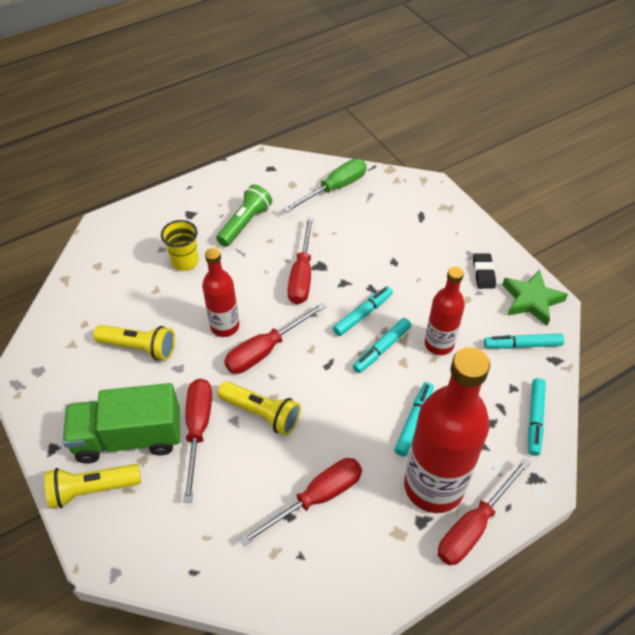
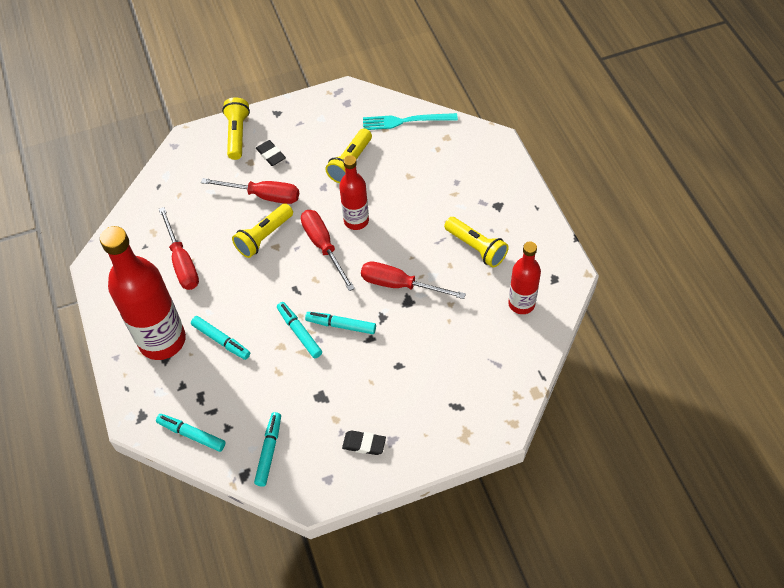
camera: 105 degrees right, 5 degrees up
green truck [63,383,180,463] -> black eraser [256,140,286,166]
yellow cup [161,220,199,271] -> none
green flashlight [216,184,272,247] -> yellow flashlight [444,217,509,268]
green screwdriver [283,159,367,213] -> none
turquoise marker [333,286,393,336] -> turquoise marker turned 135 degrees clockwise [305,312,376,334]
red bottle [425,267,465,355] -> red bottle moved to [508,242,541,314]
red screwdriver [438,458,531,565] -> none
green star [502,270,568,326] -> none
none -> turquoise fork [363,113,458,130]

